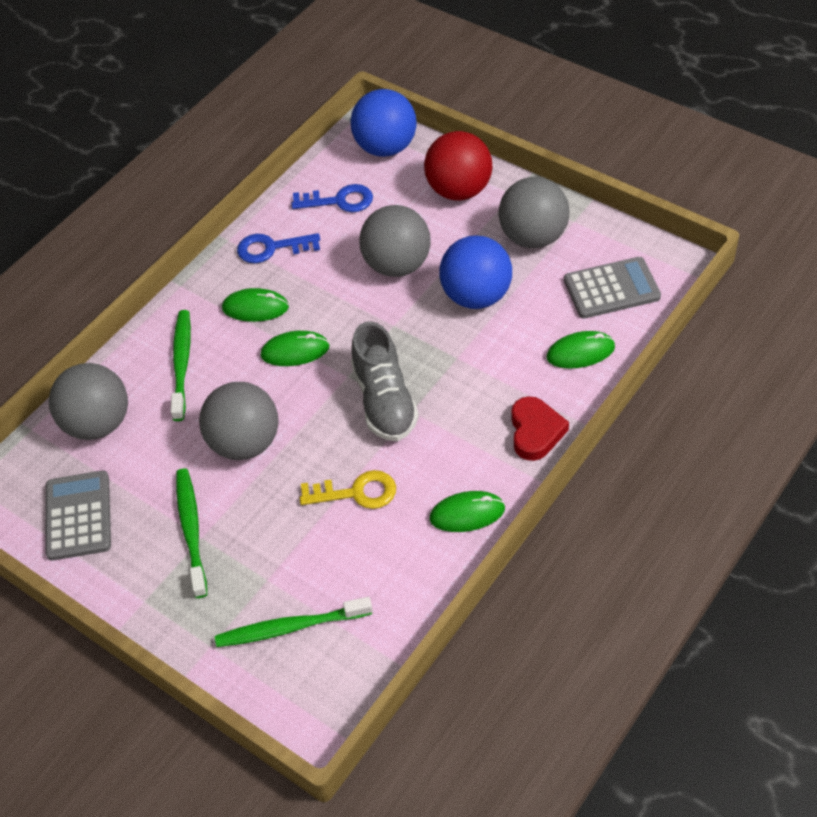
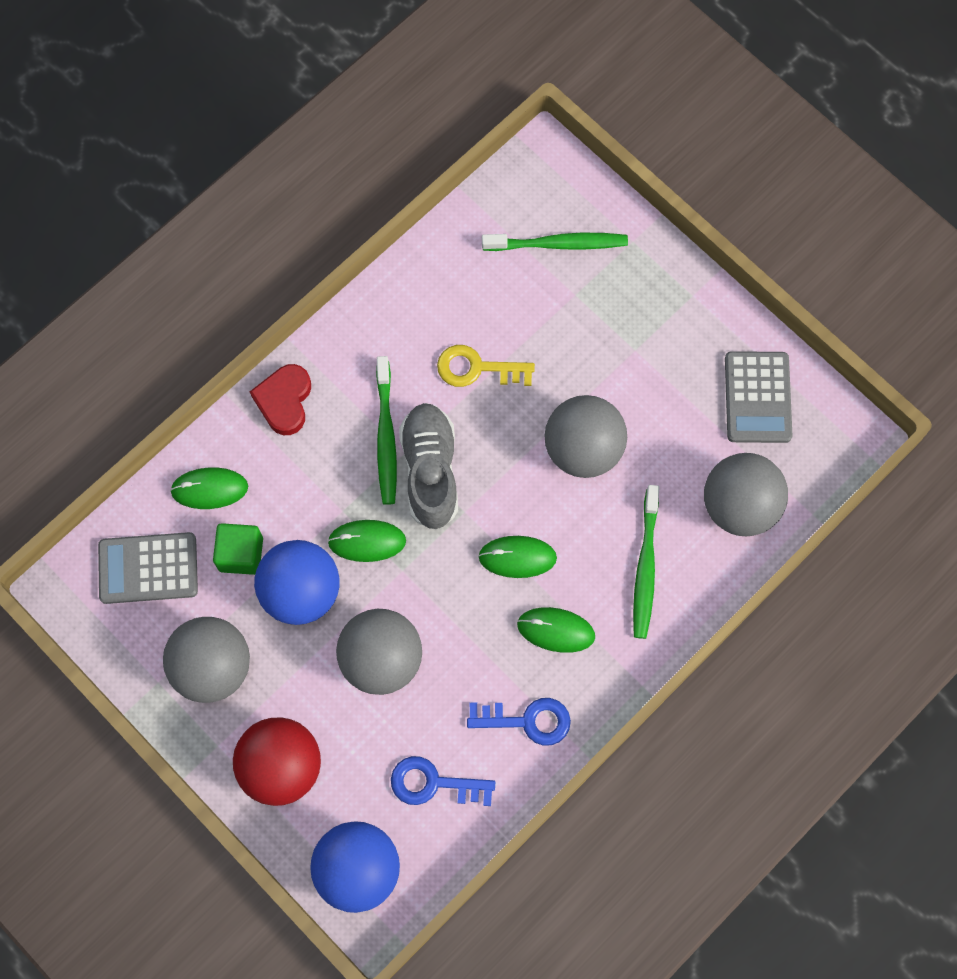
camera: 175 degrees left, 20 degrees up
green toothbrush [176,468,207,598] -> green toothbrush moved to [376,356,397,505]
green mouse [430,491,505,532] -> green mouse moved to [328,520,406,562]
none -> green cube [213,523,263,575]

